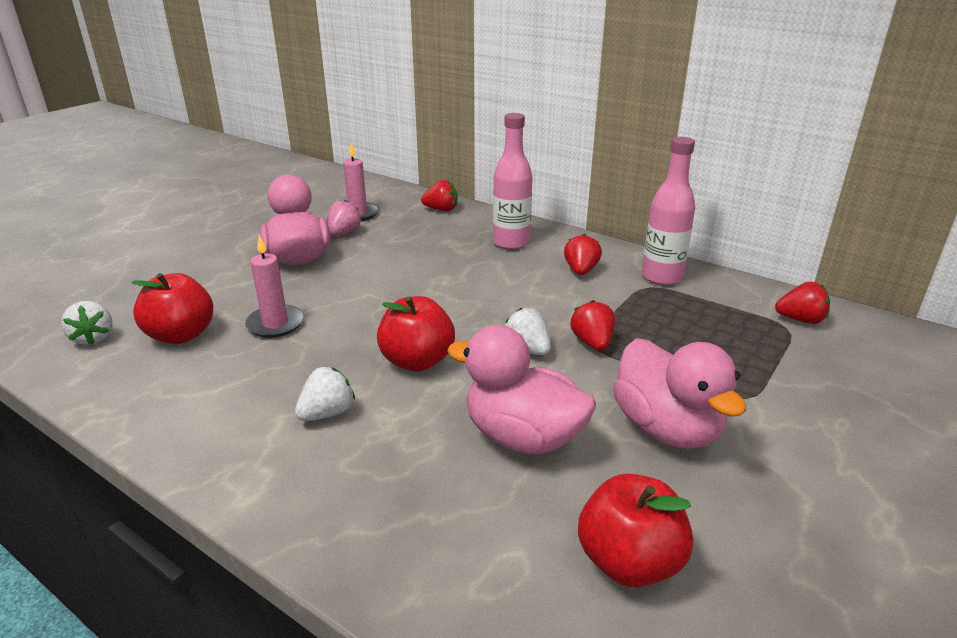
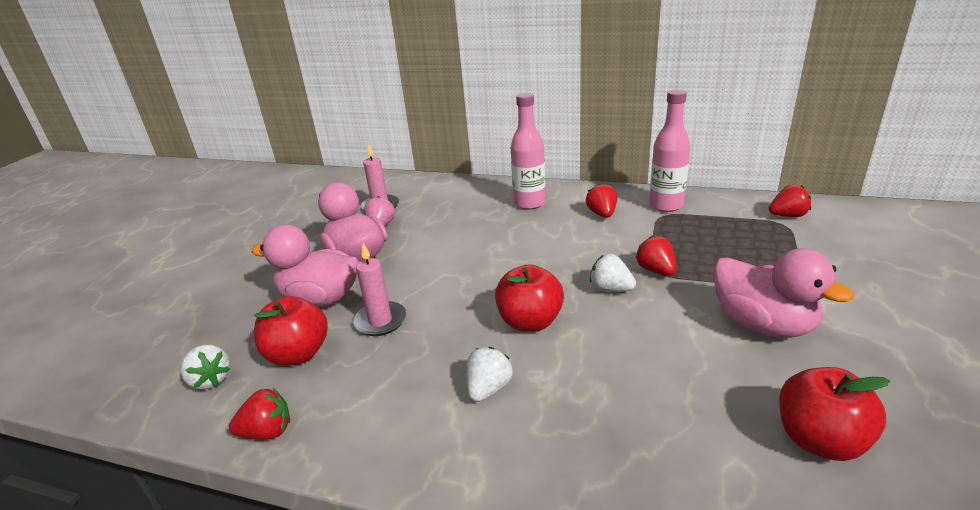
camera: 15 degrees left, 0 degrees up
red strawberry [421,180,457,211] -> red strawberry moved to [229,388,290,440]
pink duck [447,325,596,455] -> pink duck moved to [251,225,359,307]

